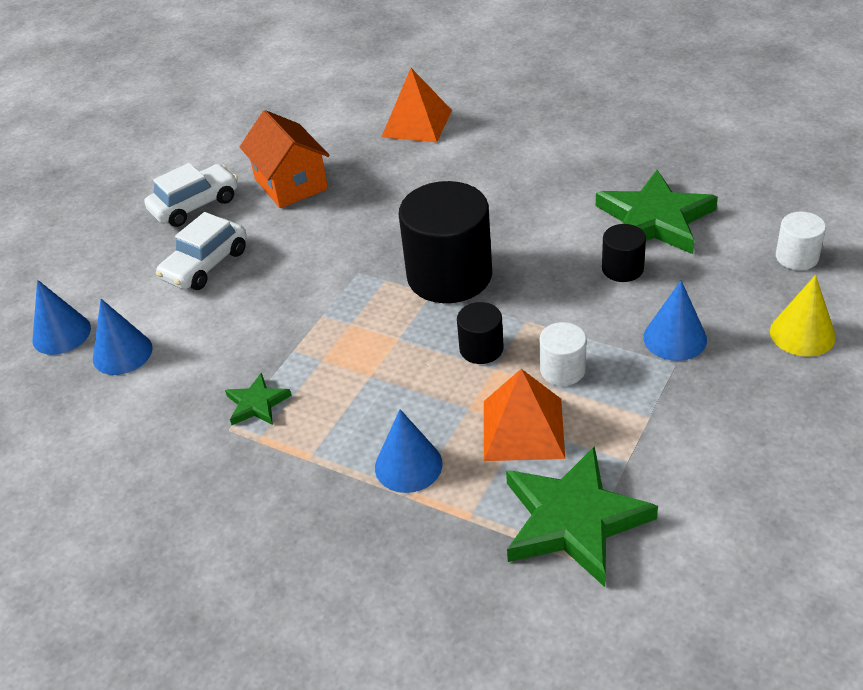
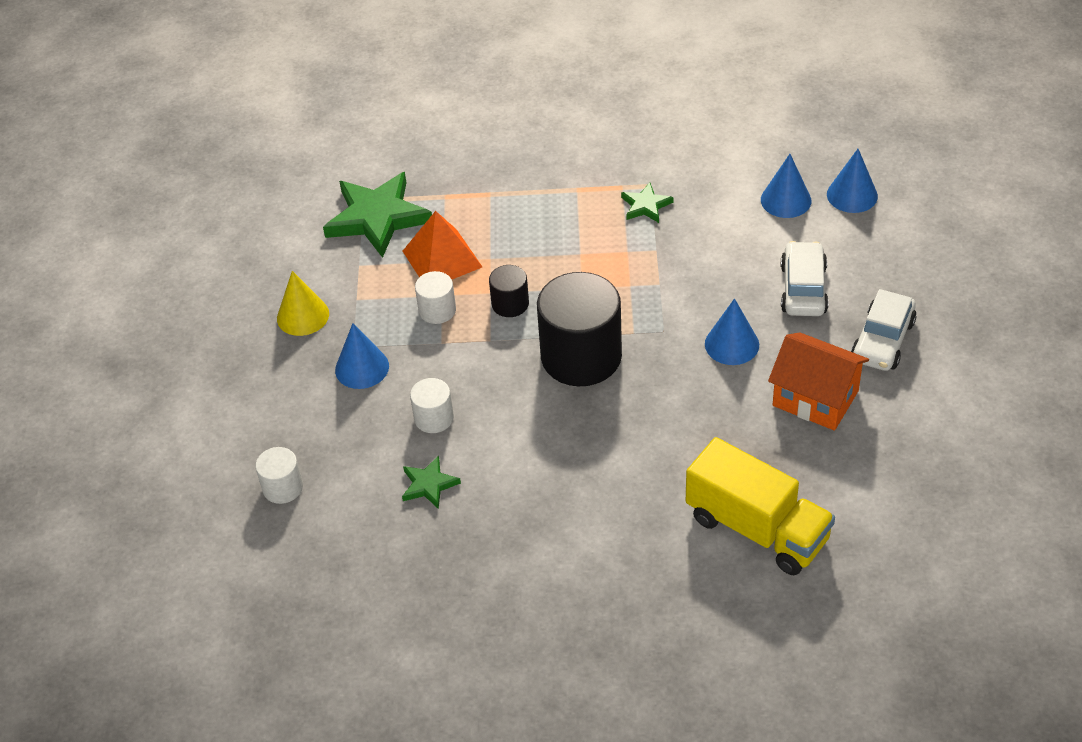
camera: 150 degrees right, 5 degrees up
blue cone [375,409,443,493] -> blue cone moved to [705,298,759,365]
orange pyramid [381,68,452,142] -> yellow truck [686,437,835,575]
green star [596,170,718,254] -> green star [402,456,461,509], size x0.49
black cylinder [602,224,646,282] -> white cylinder [410,378,454,433]
yellow cone [770,275,836,357] -> yellow cone moved to [277,271,329,336]

